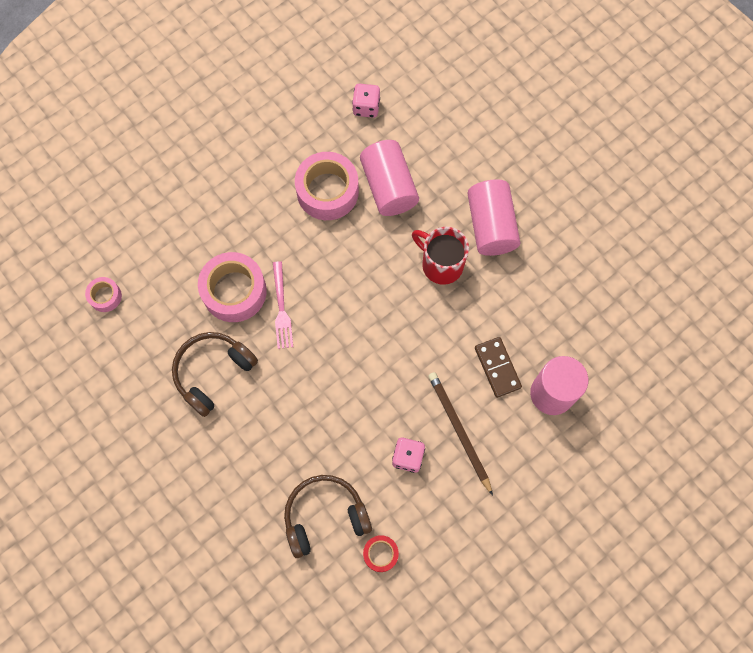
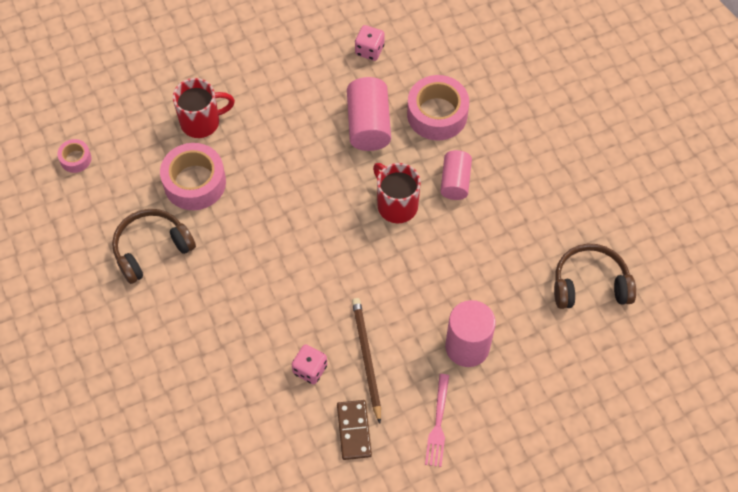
camera: 15 degrees right, 10 degrees down
pink fork [273,261,293,349] -> pink fork moved to [425,374,449,467]
brown headphones [284,475,372,558] -> brown headphones moved to [554,244,636,309]
pink tape [295,152,359,220] -> pink tape moved to [407,75,469,140]
red tape [363,535,399,572] -> none
pink cylinder [467,179,520,256] -> pink cylinder [440,150,472,200], size x0.66
brown domino [475,337,522,398] -> brown domino moved to [337,400,372,460]
none -> red mug [173,78,235,138]

